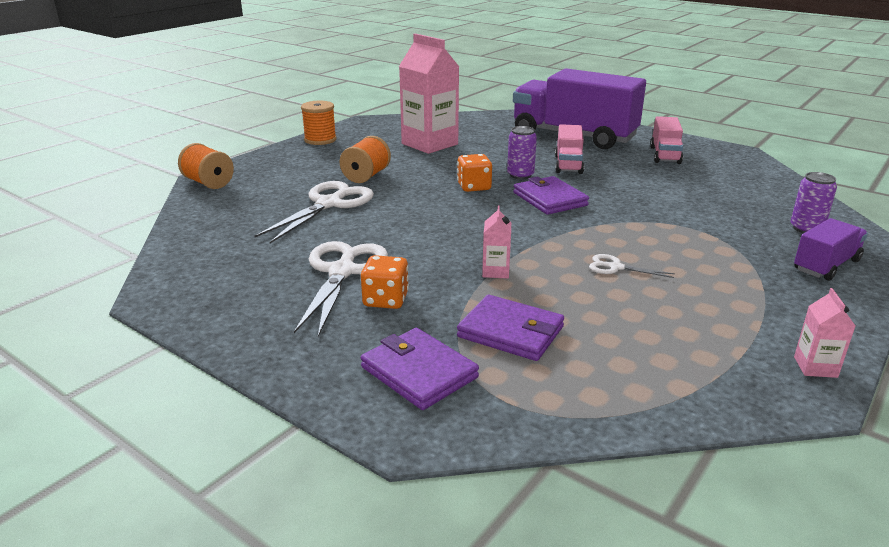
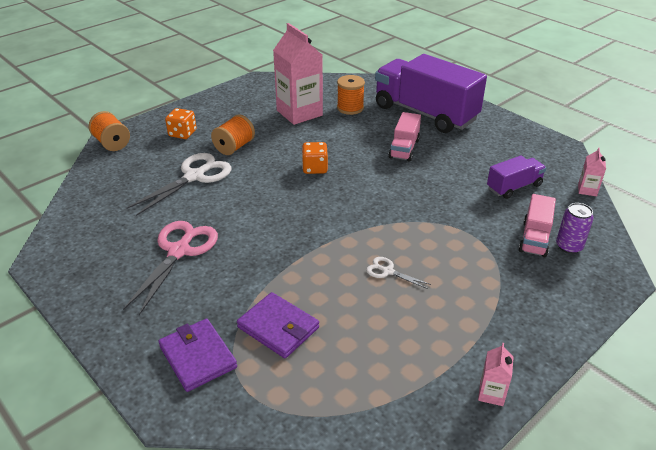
camera: 10 degrees right, 10 degrees up
white scissors [294,241,388,337] -> pink scissors [123,221,218,315]
orange spool [301,101,337,145] -> orange spool moved to [337,75,365,115]
orange dice [361,255,409,309] -> orange dice moved to [165,108,196,139]
pink carton [482,205,511,279] -> pink carton moved to [578,148,606,196]
purple can [507,126,537,179] -> none
purple wallet [513,176,589,215] -> none
pink truck [650,116,683,164] -> pink truck moved to [518,194,556,257]
purple truck [794,218,868,281] -> purple truck moved to [487,155,546,199]

